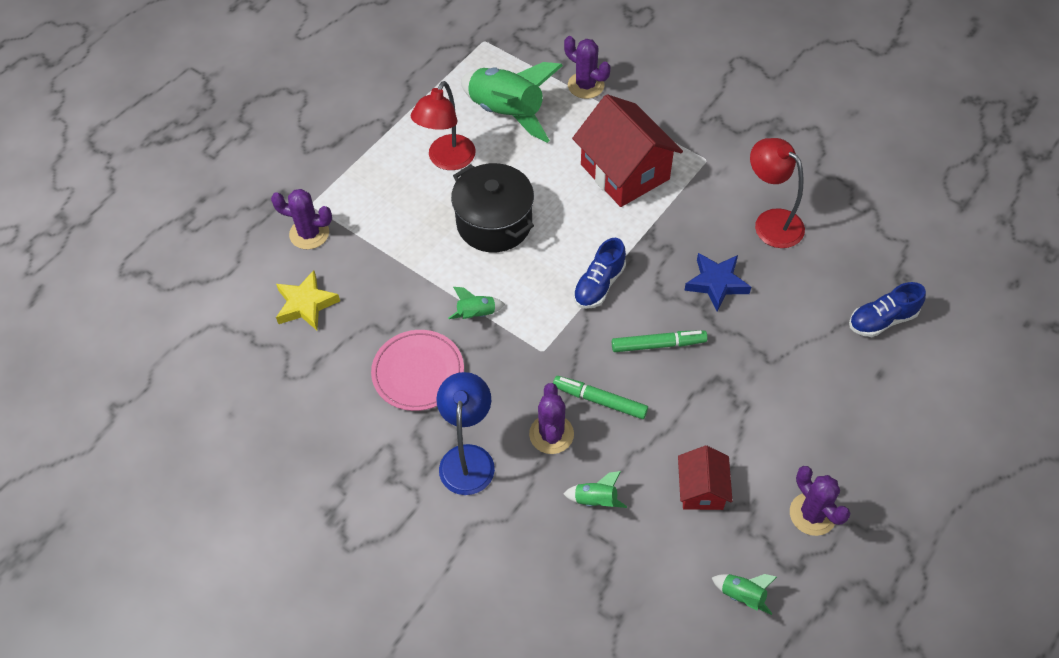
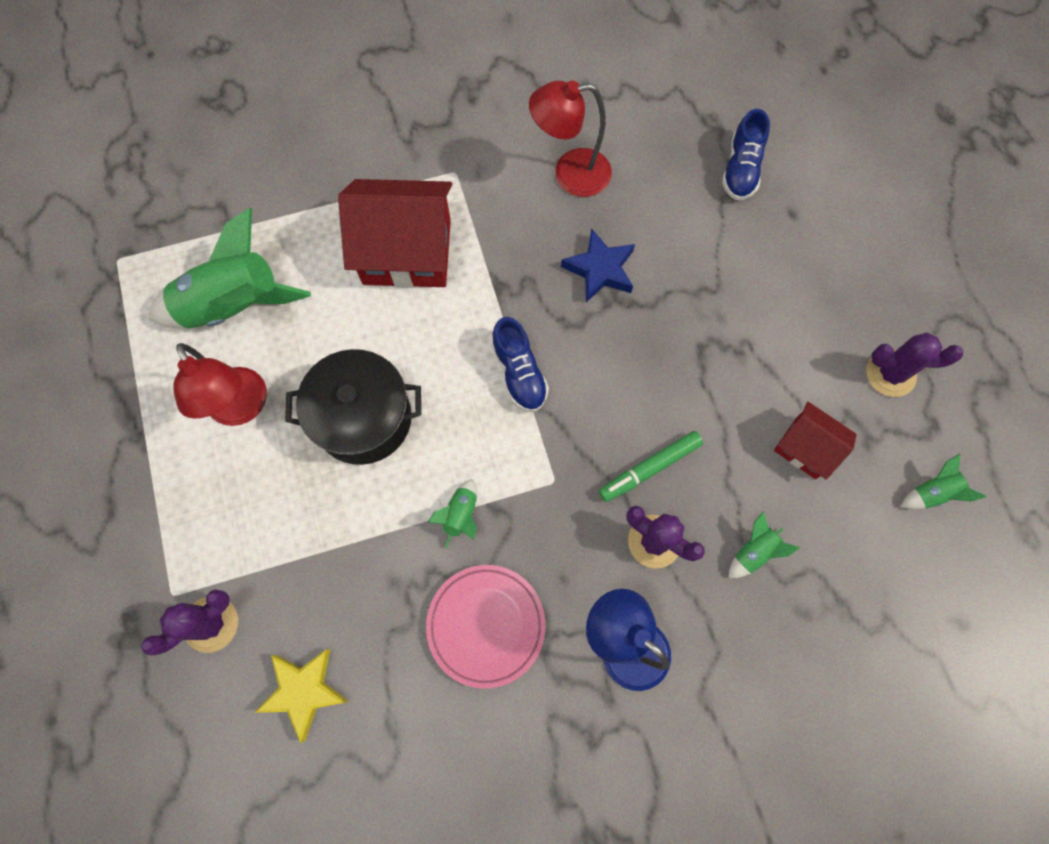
camera: 55 degrees left, 15 degrees up
purple cactus [564,36,610,99] -> none
green marker [612,330,708,352] -> none

